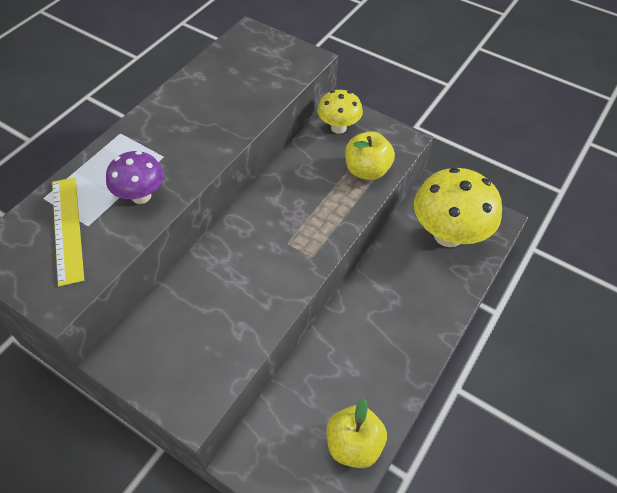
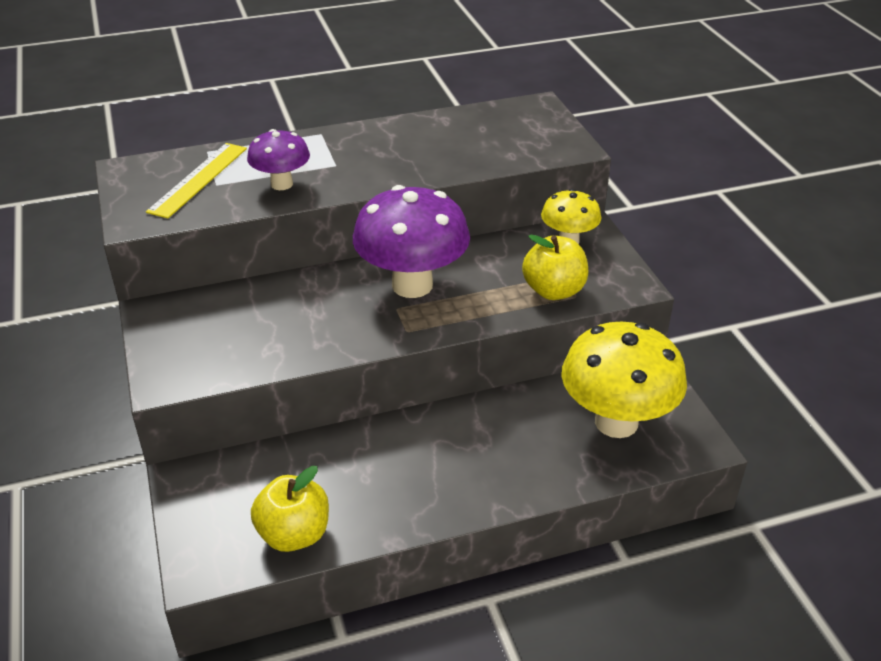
camera: 40 degrees right, 15 degrees down
none -> purple mushroom [353,185,470,298]

